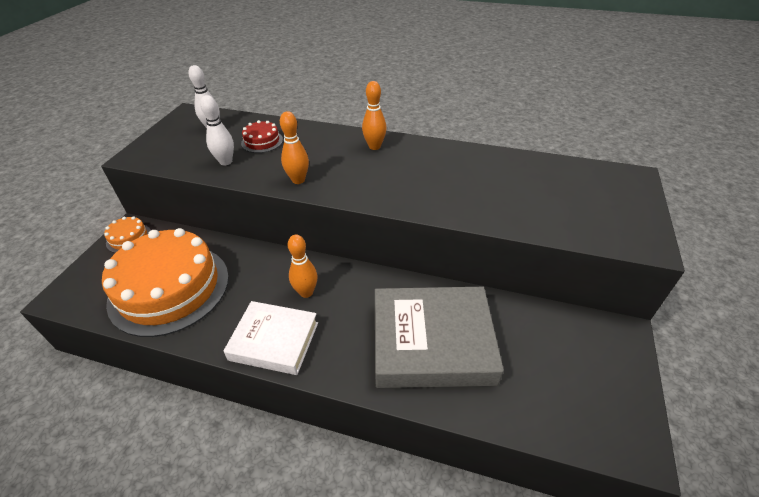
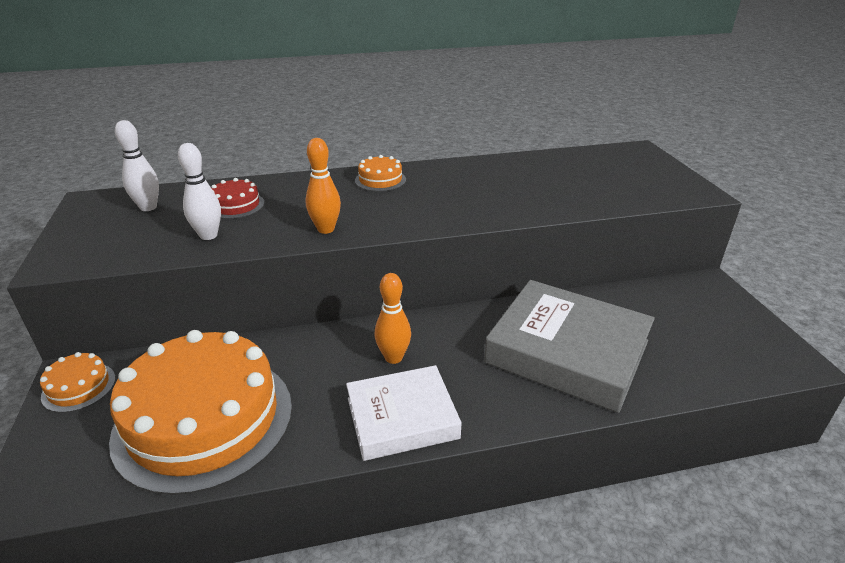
camera: 30 degrees left, 10 degrees down
orange bowling pin [362,81,387,150] -> orange cake [355,155,406,192]
grey book [375,287,504,388] -> grey book turned 60 degrees clockwise [484,280,655,413]

